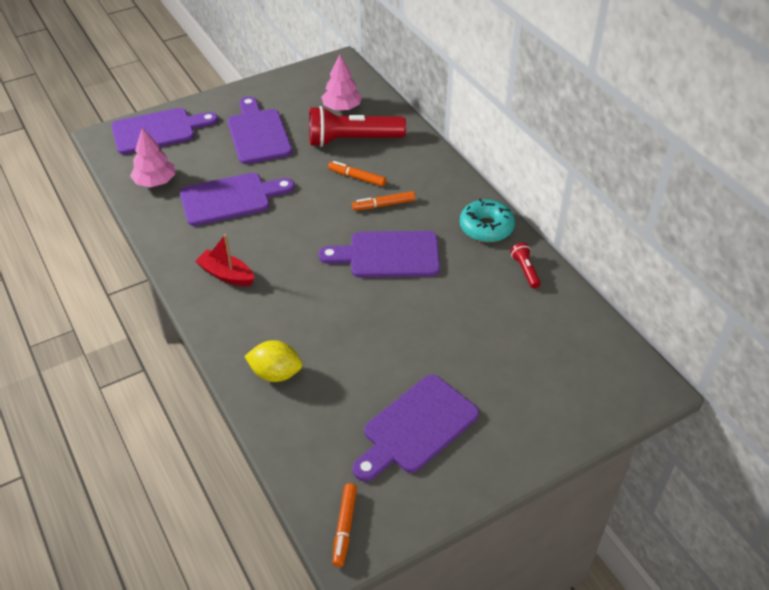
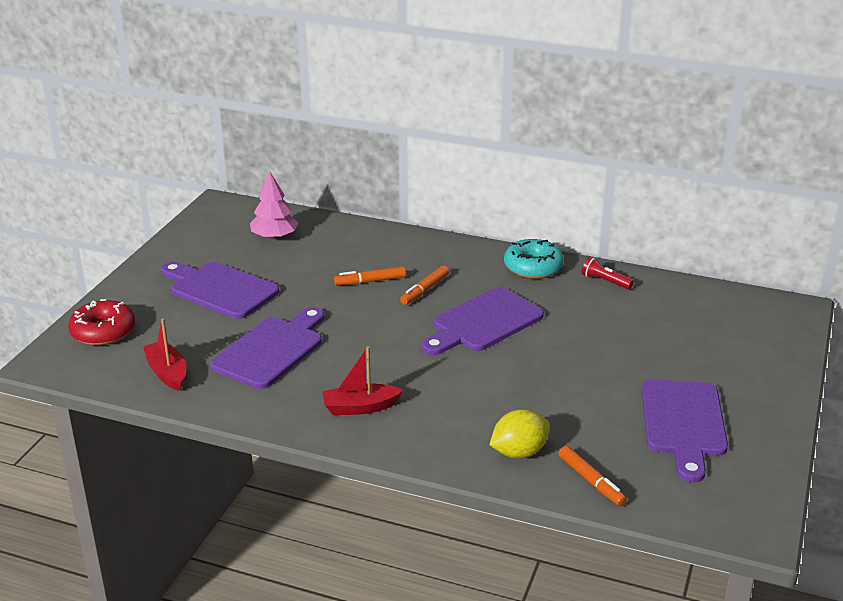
camera: 40 degrees left, 15 degrees down
purple cutting board [111,108,218,155] -> red donut [68,299,135,346]
pink tree [130,128,175,187] -> red boat [143,318,186,391]
red flashlight [309,106,406,147] -> none
orange marker [332,483,357,567] -> orange marker moved to [559,446,627,506]

